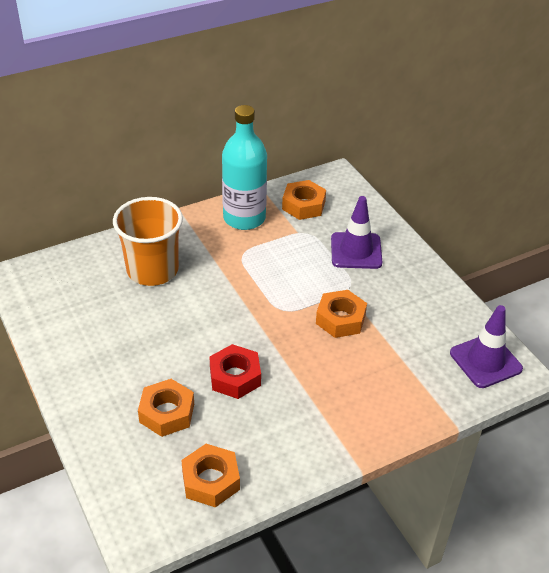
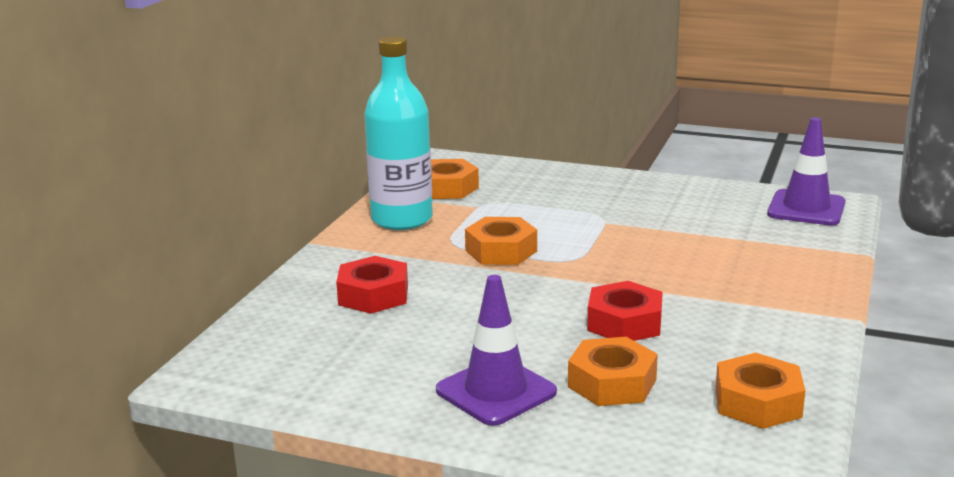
camera: 40 degrees left, 20 degrees down
orange cup [113,197,183,286] -> red nut [336,256,408,314]
orange nut [316,290,367,338] -> orange nut moved to [465,217,537,265]
purple traffic cone [331,196,382,269] -> purple traffic cone moved to [436,275,557,426]

